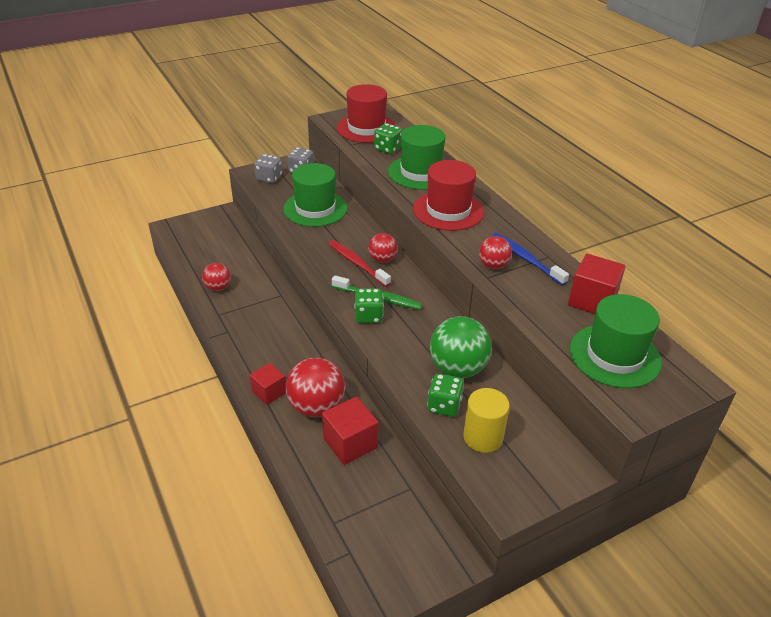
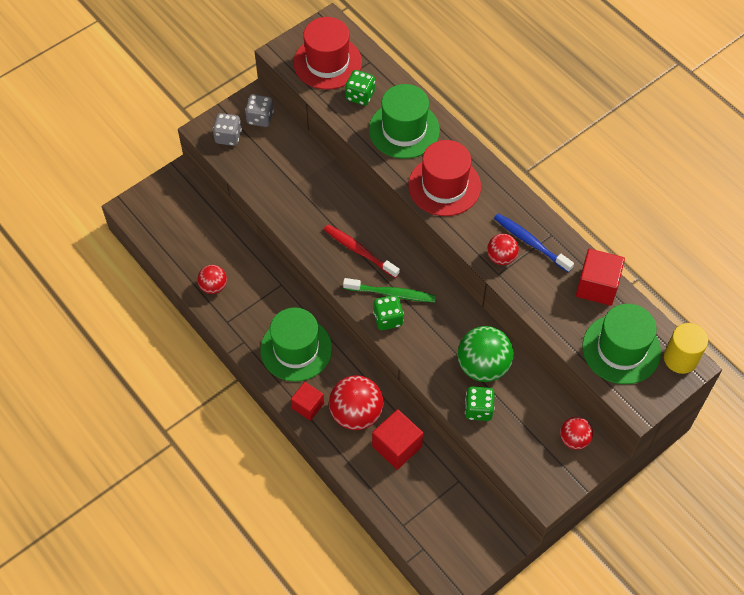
camera: 10 degrees left, 20 degrees up
green hat [283,163,347,227] -> green hat moved to [260,307,332,382]
red ball [368,233,398,263] -> red ball moved to [560,417,593,450]
yellow cylinder [463,388,510,453] -> yellow cylinder moved to [664,323,708,374]

